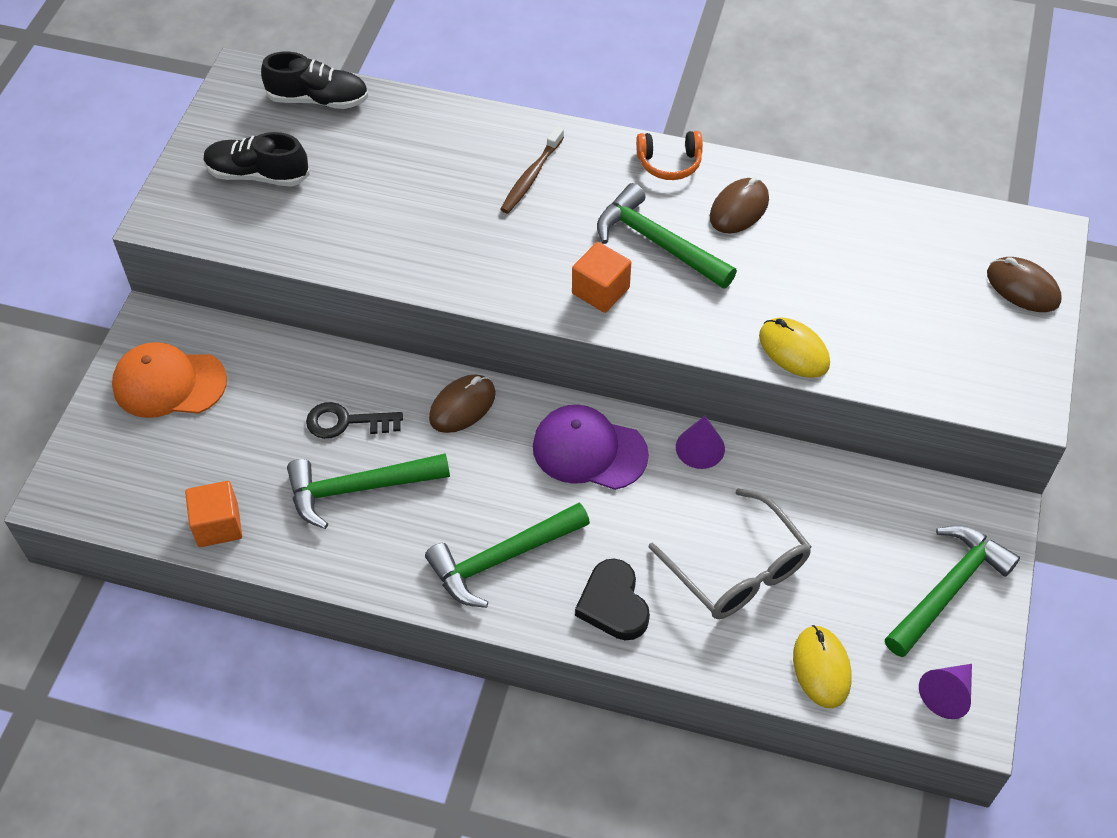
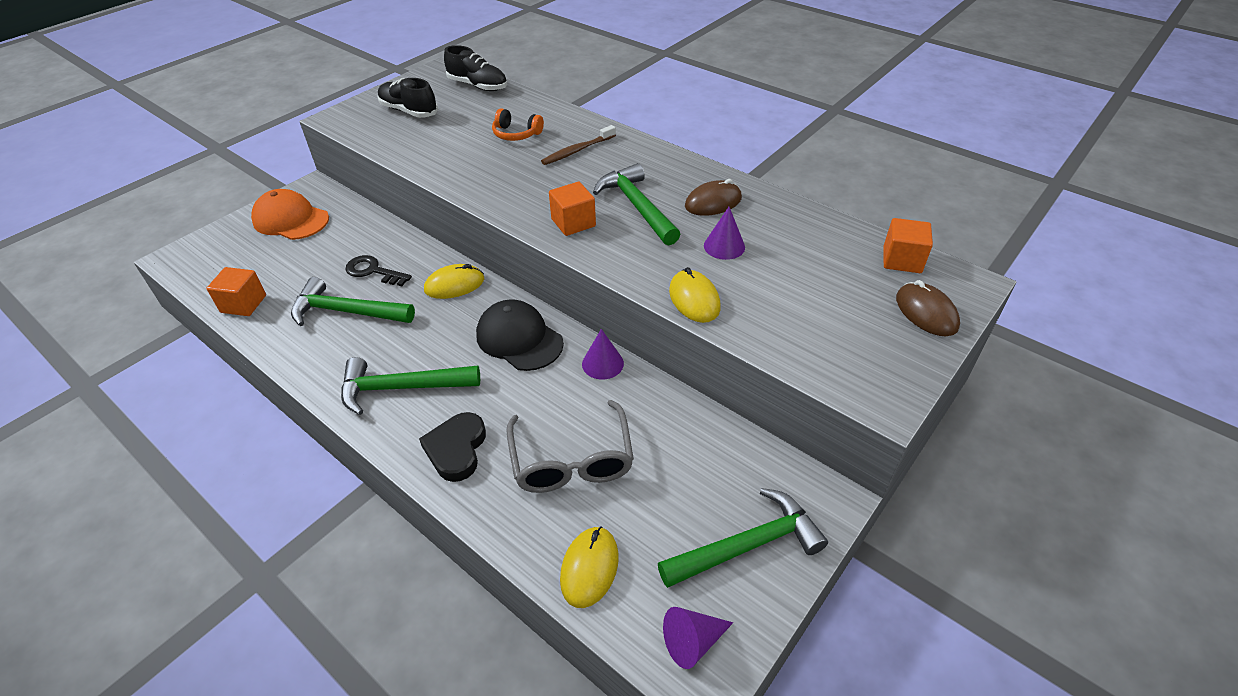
camera: 25 degrees right, 10 degrees down
brown mouse [429,375,496,433] -> yellow mouse [424,264,484,299]
purple cap [533,405,649,490] -> black cap [476,299,564,371]
orange headphones [636,131,703,180] -> orange headphones moved to [492,108,544,141]
none -> purple cone [704,207,745,260]
none -> orange cube [883,218,933,273]

